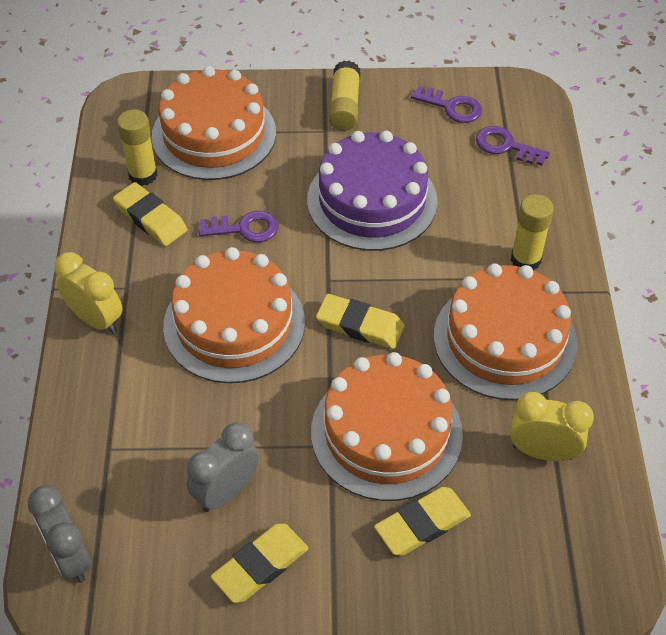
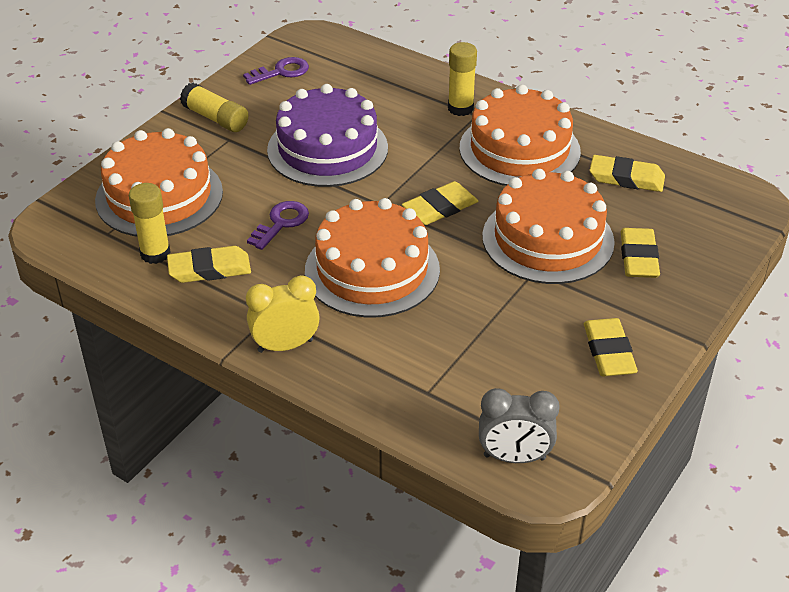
camera: 55 degrees left, 10 degrees down
grey clock [187,422,259,512] -> none
purple key [476,126,550,166] -> none
yellow clock [510,392,594,461] -> yellow eraser [590,155,665,192]

